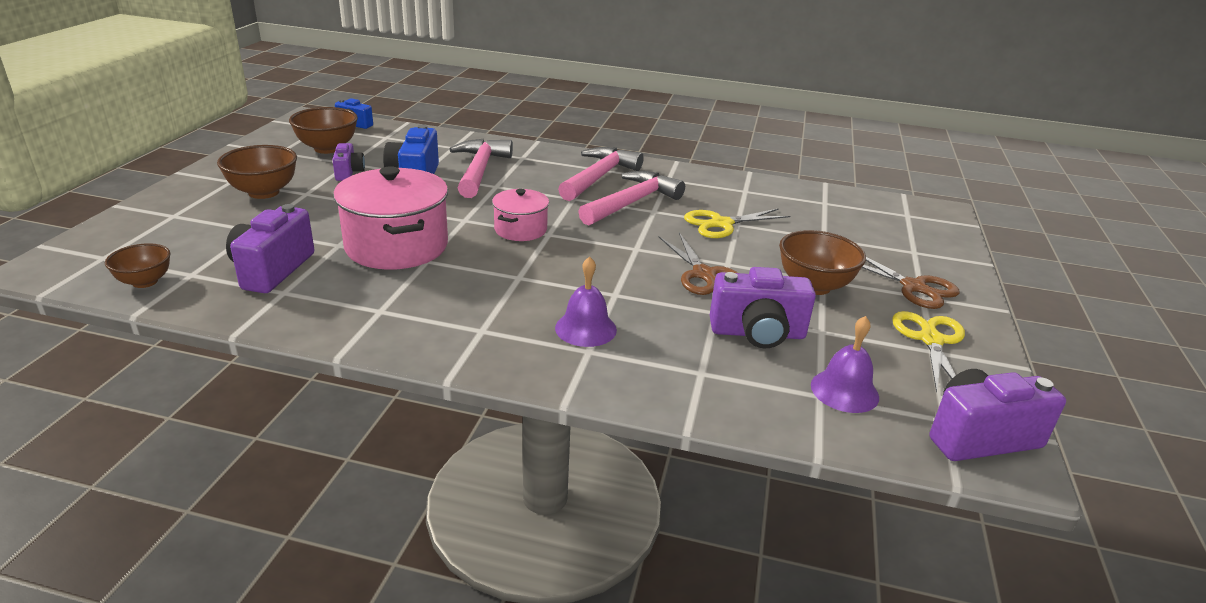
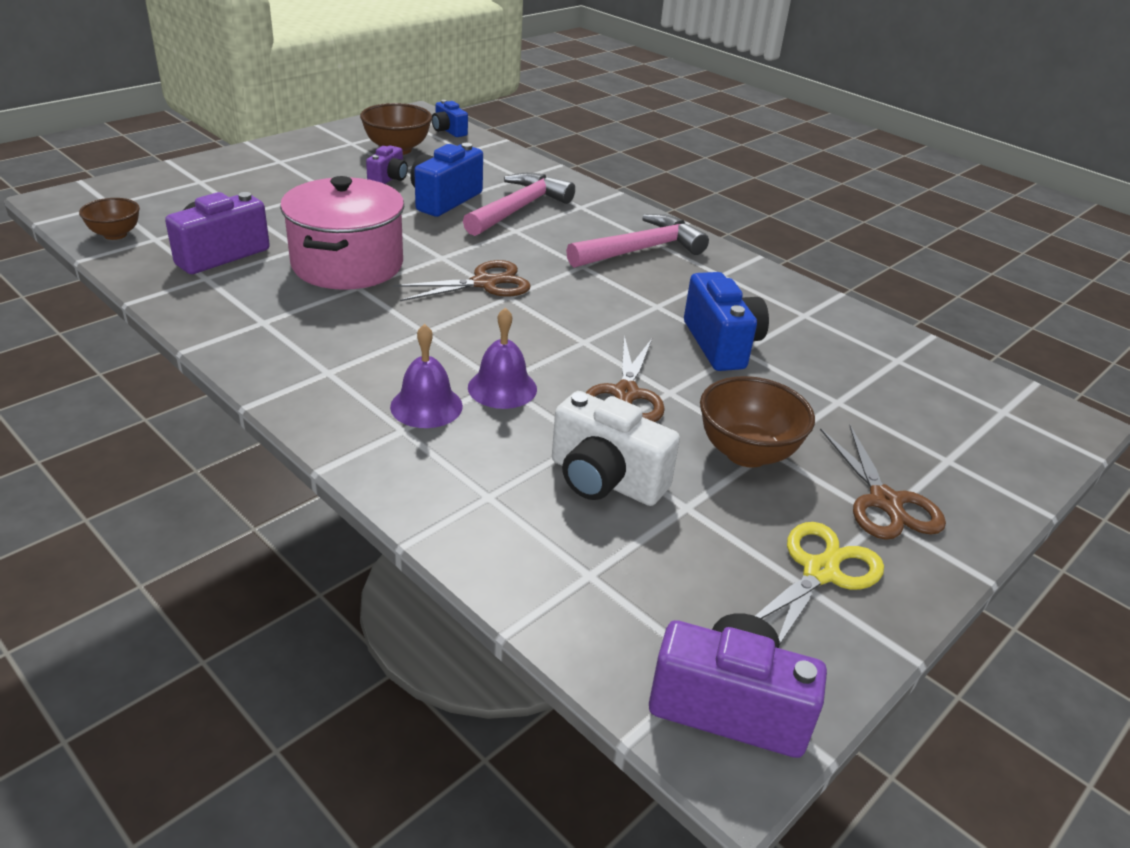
camera: 30 degrees right, 5 degrees up
brown bowl [217,145,297,199] -> none
pink pot [492,189,549,241] -> brown scissors [393,260,531,301]
pink hammer [578,171,685,226] -> none
yellow scissors [684,208,790,238] -> blue camera [684,272,769,371]
purple camera [710,267,816,348] -> white camera [552,391,680,506]
purple bell [811,316,879,413] -> purple bell moved to [468,308,537,409]

